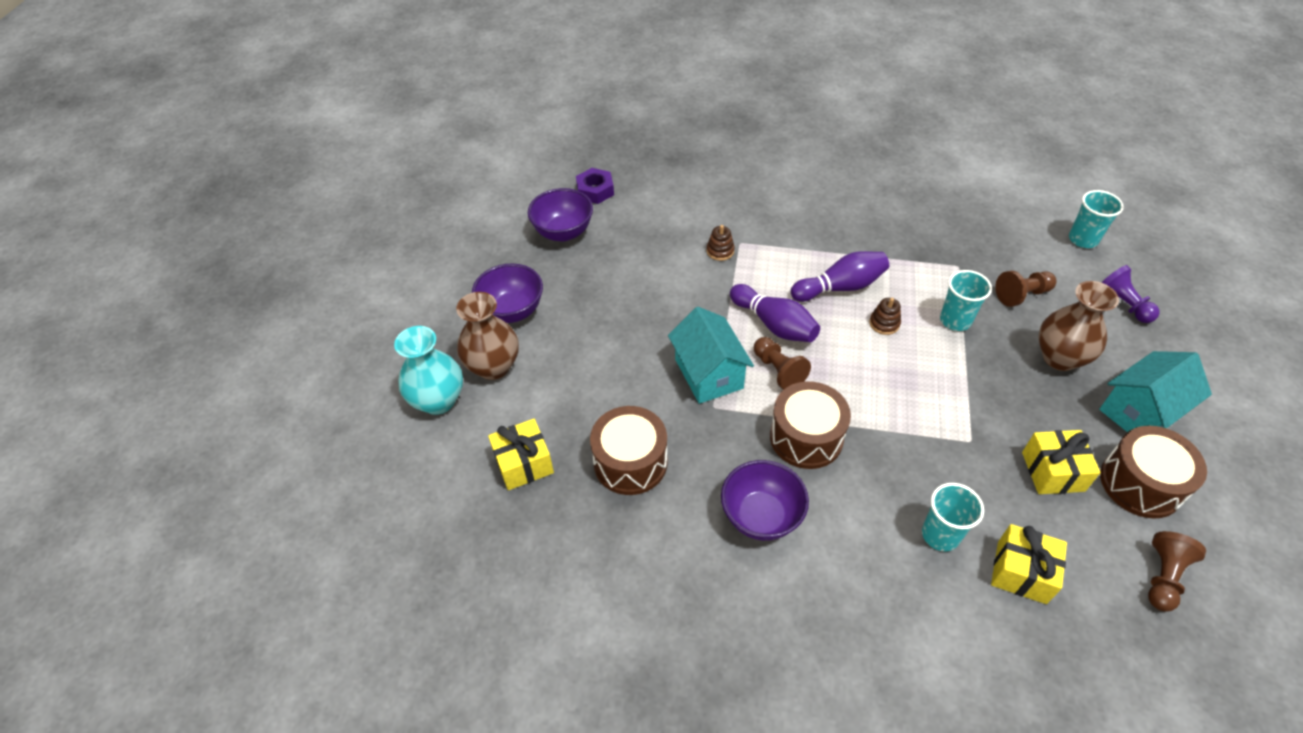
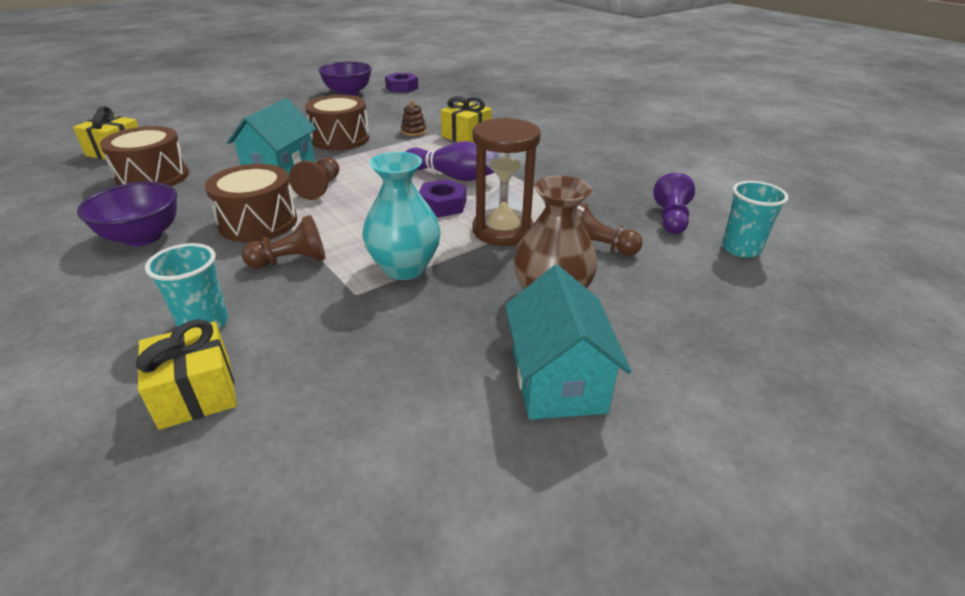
camera: 40 degrees right, 15 degrees down
turquoise vase [394,326,463,415] -> turquoise vase moved to [362,152,441,280]
brown vase [456,292,519,380] -> none
purple bowl [472,263,543,323] -> none
purple bowling pin [730,284,820,342] -> none
brown stacking toy [869,298,901,335] -> purple nut [419,179,466,217]
turquoise cup [940,270,992,331] -> brown hourglass [473,117,541,246]
yellow gift [1022,430,1101,494] -> yellow gift moved to [441,96,492,142]
turquoise house [1099,351,1212,432] -> turquoise house turned 75 degrees clockwise [505,265,631,420]
brown drum [1100,425,1207,518] -> brown drum moved to [305,95,369,151]
purple pawn [1101,265,1160,323] -> purple pawn moved to [654,173,695,234]
brown pawn [1148,531,1206,612] -> brown pawn moved to [242,215,326,269]

